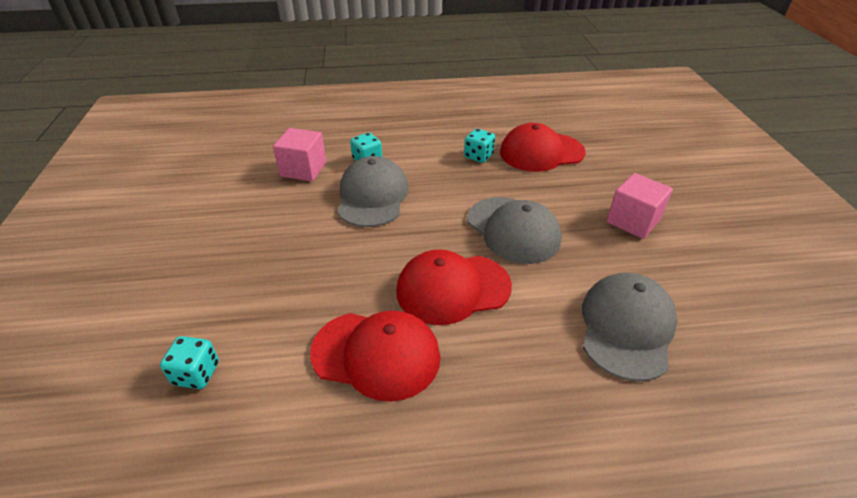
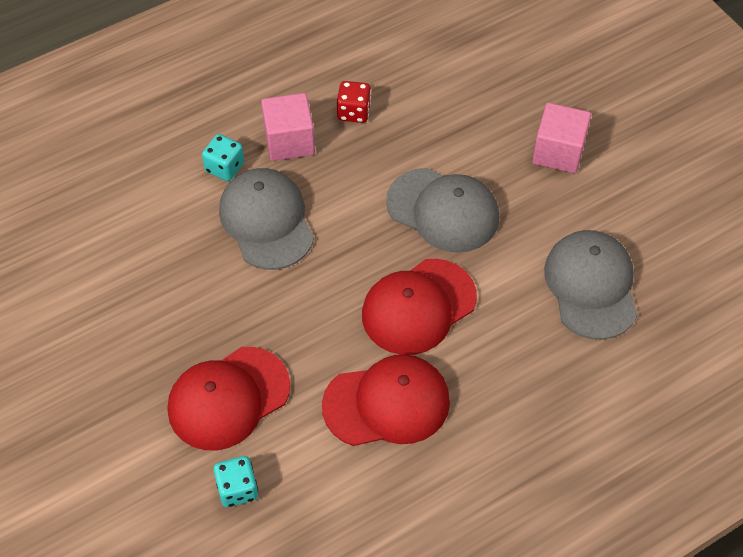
camera: 25 degrees left, 15 degrees up
pink cube [273,128,326,181] -> pink cube moved to [261,93,315,161]
turquoise dice [464,129,495,163] -> red dice [337,81,371,123]
red cap [500,123,585,172] -> red cap moved to [168,347,290,451]

